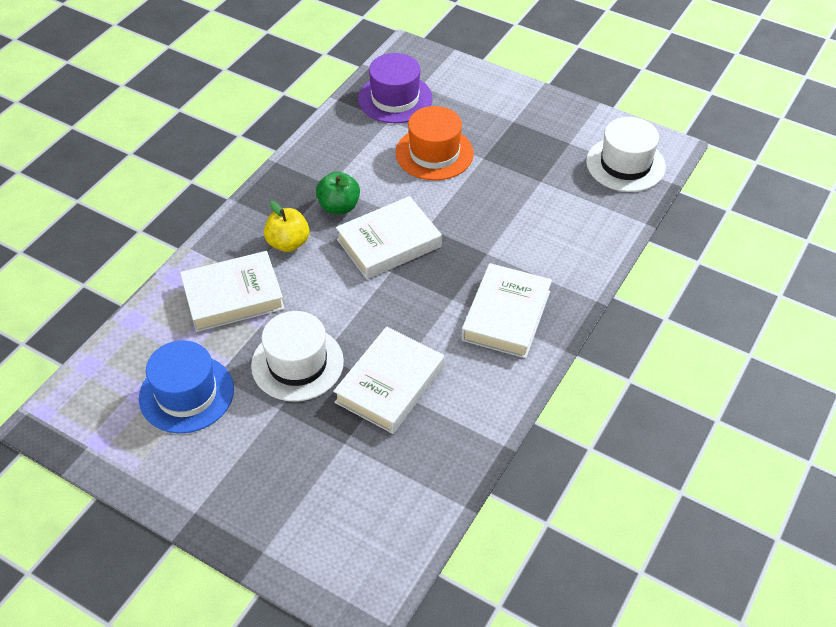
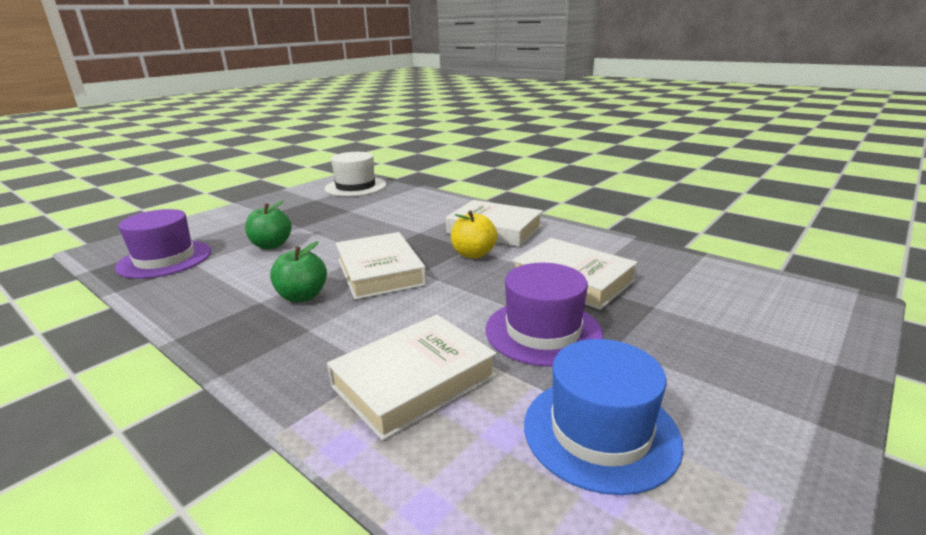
camera: 80 degrees left, 25 degrees down
white book [180,251,285,332] -> white book turned 60 degrees clockwise [327,314,497,441]
white hat [251,311,344,401] -> purple hat [485,263,603,366]
yellow apple [264,201,309,252] -> yellow apple moved to [451,210,498,259]
orange hat [396,106,474,180] -> green apple [245,200,292,249]

